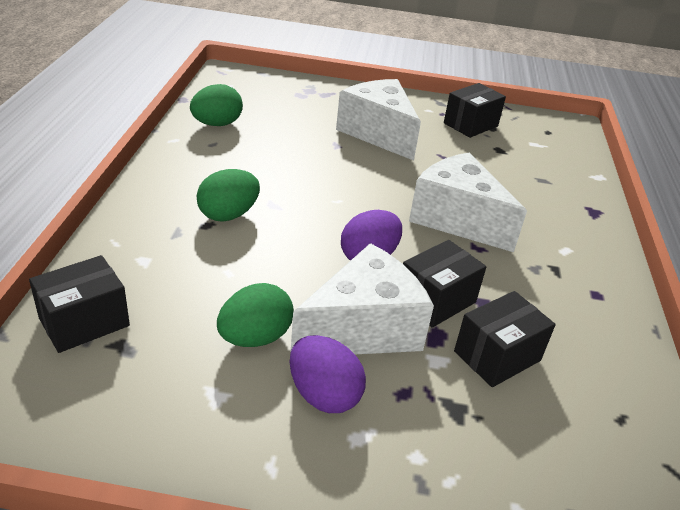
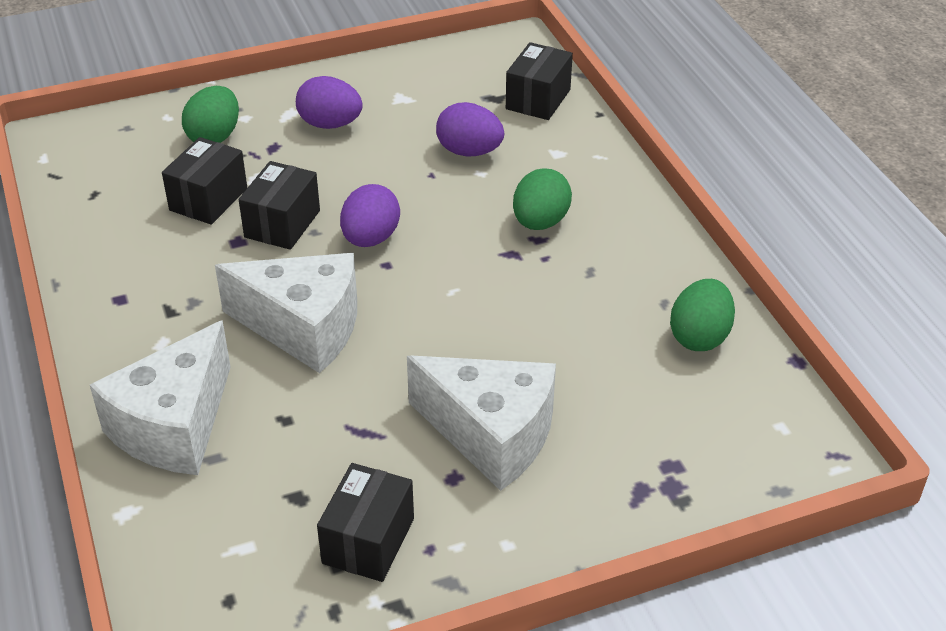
camera: 155 degrees right, 5 degrees up
green egg [217,283,294,347] -> green egg moved to [182,86,239,143]
white cheese [290,243,434,354] -> white cheese moved to [90,320,231,475]
none -> purple egg [436,102,504,156]

